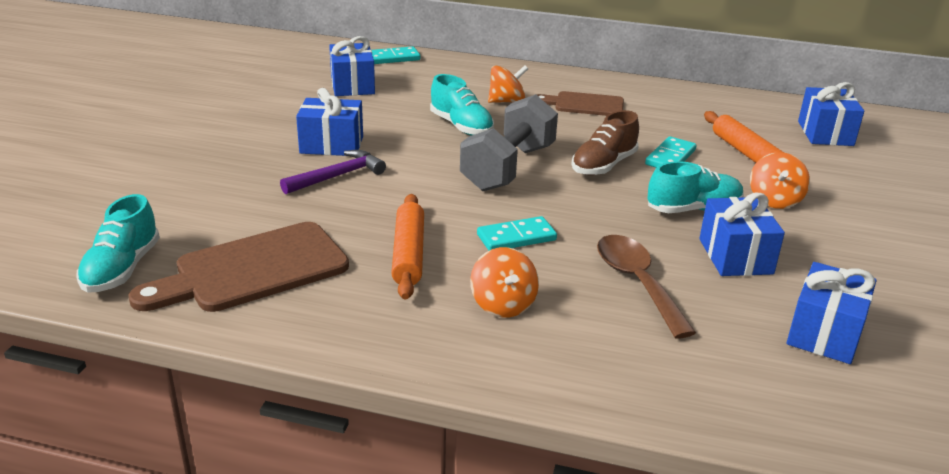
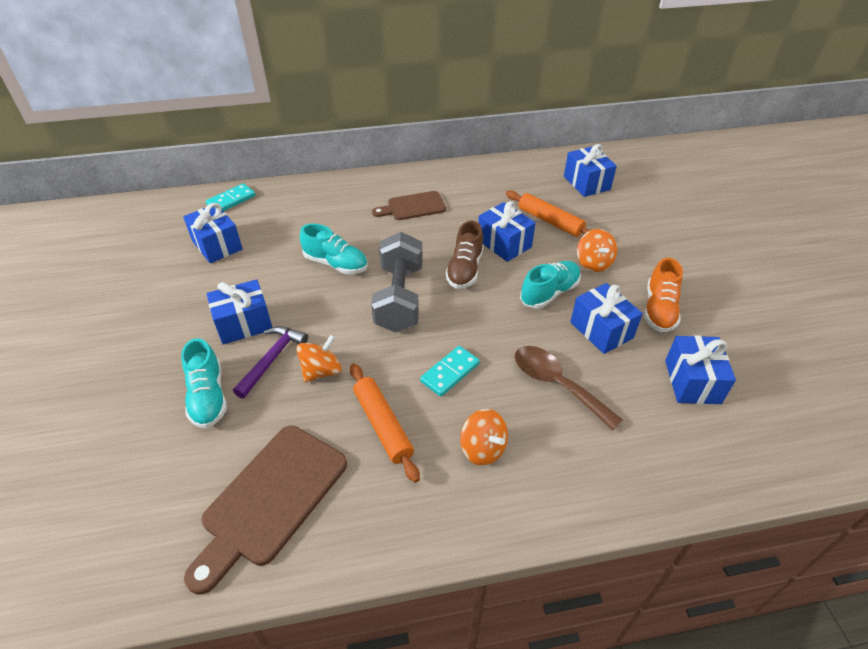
camera: 25 degrees left, 15 degrees up
turquoise shoe [76,194,160,293] -> turquoise shoe moved to [181,338,227,428]
orange spinning top [488,65,528,103] -> orange spinning top moved to [296,335,342,382]
turquoise domino [645,136,697,168] -> blue gift [478,201,536,262]
none -> orange shoe [644,258,683,332]

